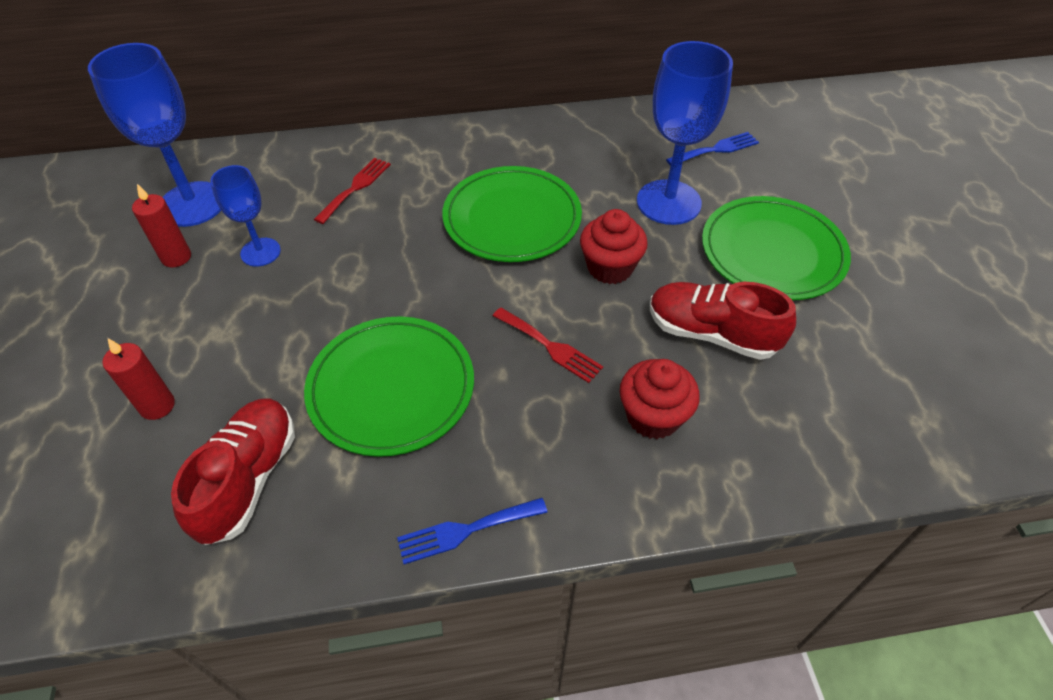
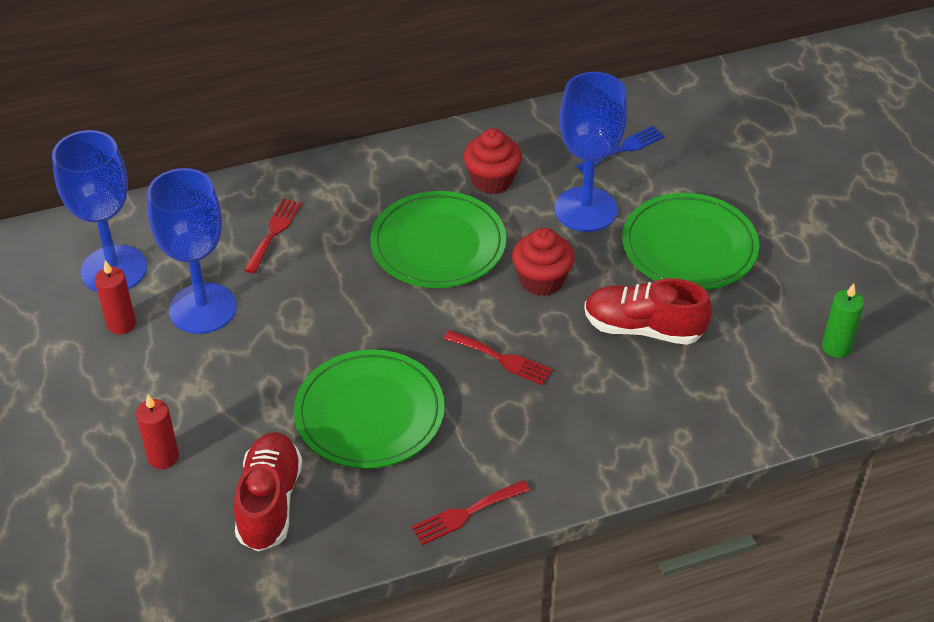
camera: 10 degrees left, 5 degrees down
blue goblet [210,165,281,267] -> blue goblet [147,168,237,334], size x1.75
blue fork [397,498,548,564] -> red fork [411,480,530,545]
red cupcake [620,359,700,439] -> red cupcake moved to [464,128,522,194]
none -> green candle [822,283,864,358]

